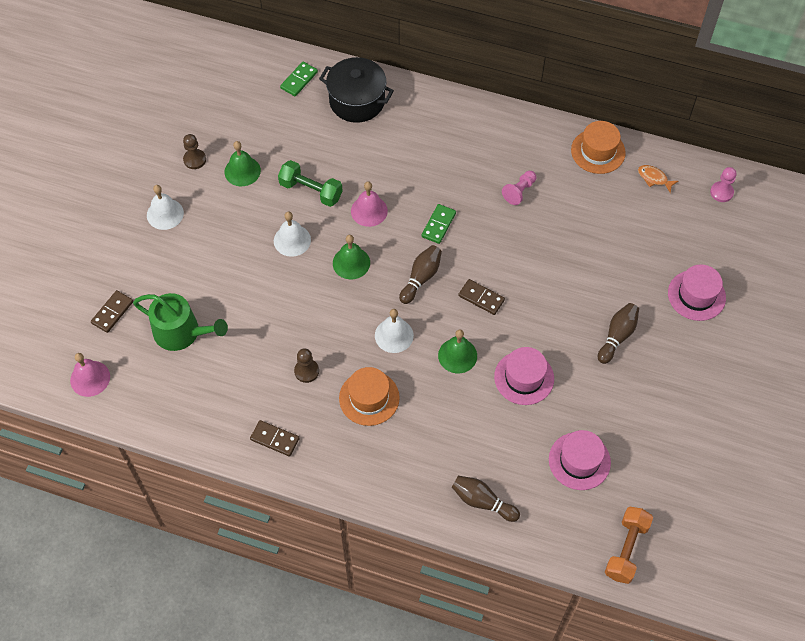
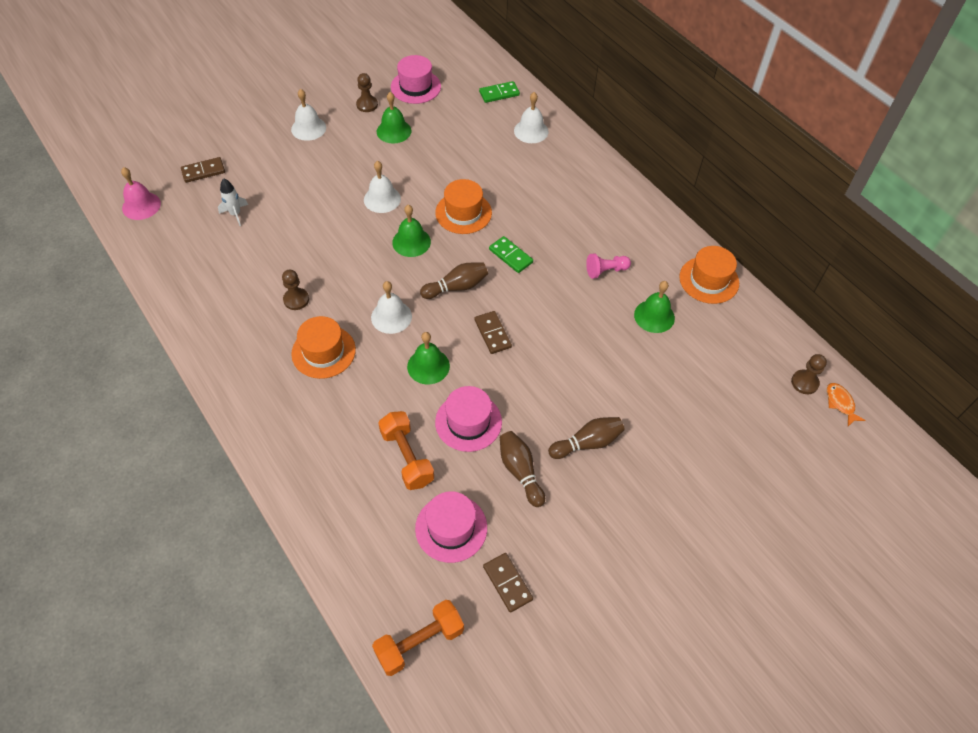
camera: 35 degrees right, 5 degrees down
green watering can [133,293,228,351] -> white rocket [218,178,248,226]
brown domino [250,420,300,457] -> brown domino moved to [483,553,533,613]
green dumbbell [278,160,343,207] -> none
black pot [319,57,394,123] -> white bell [514,92,549,143]
pink bell [351,181,388,227] -> orange hat [435,179,492,234]
green domino [421,204,456,244] -> green domino turned 75 degrees clockwise [489,236,533,273]
brown bowling pin [452,476,520,522] -> brown bowling pin moved to [500,431,545,507]
orange fish [638,165,678,193] -> orange fish moved to [827,383,866,426]
pink hat [668,264,726,321] -> pink hat moved to [391,55,441,104]
pink pawn [710,167,737,202] -> brown pawn [791,354,827,394]
none -> orange dumbbell [378,411,434,490]
none -> green bell [634,281,675,333]

